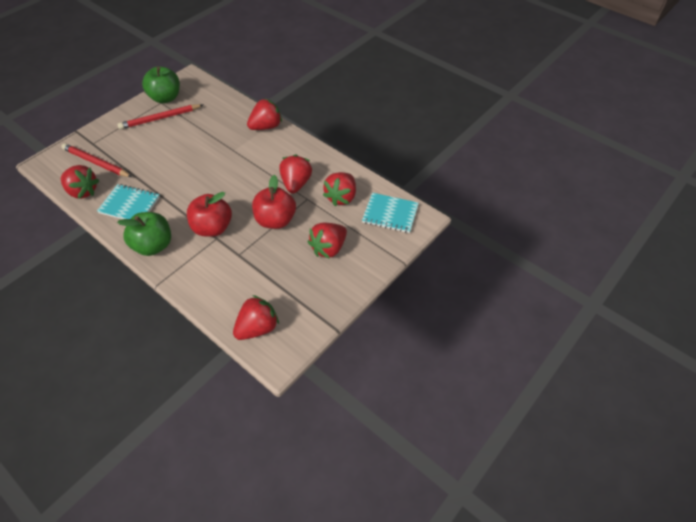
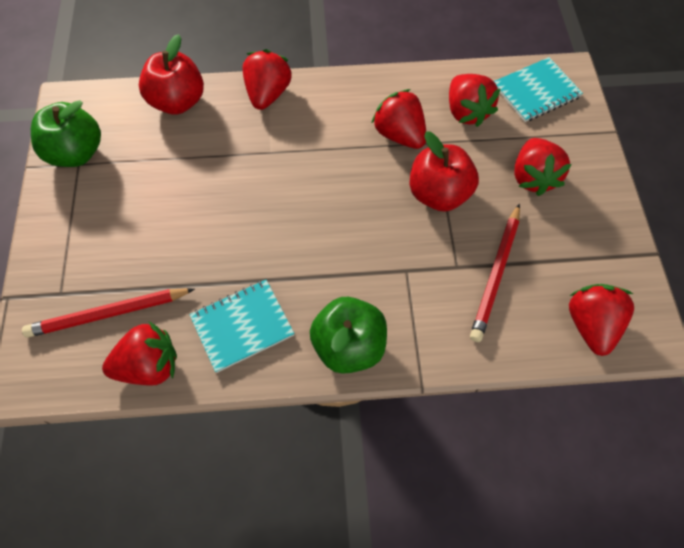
camera: 45 degrees left, 10 degrees up
red pencil [118,104,203,129] -> red pencil moved to [470,204,520,342]
red apple [187,192,232,237] -> red apple moved to [139,34,204,115]

